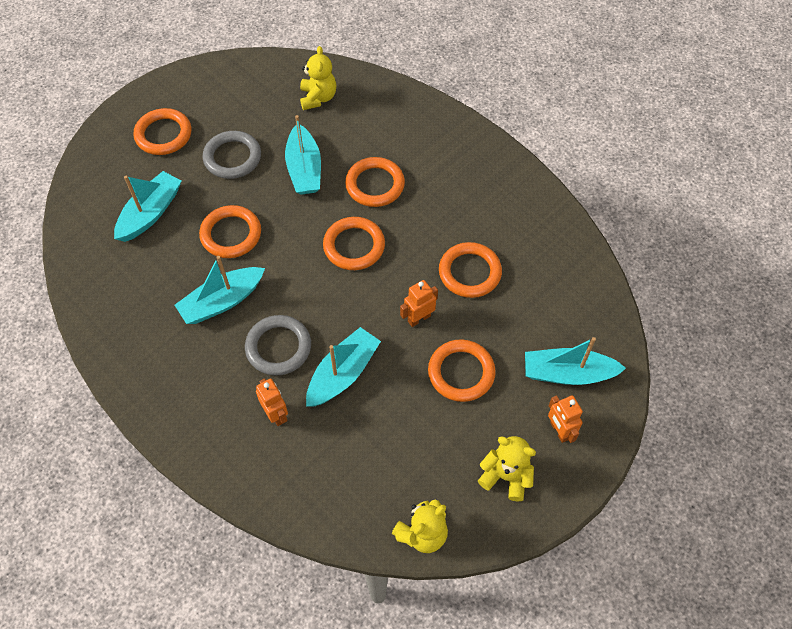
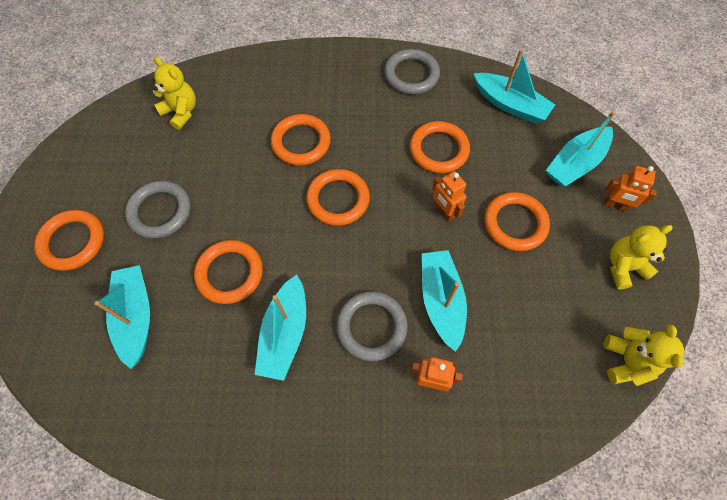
camera: 45 degrees left, 5 degrees up
turquoise boat [285,115,321,195] -> turquoise boat moved to [473,49,555,123]
orange robot [400,280,438,327] -> orange robot turned 45 degrees counterclockwise [432,171,466,221]
none -> grey ring [384,49,440,94]

